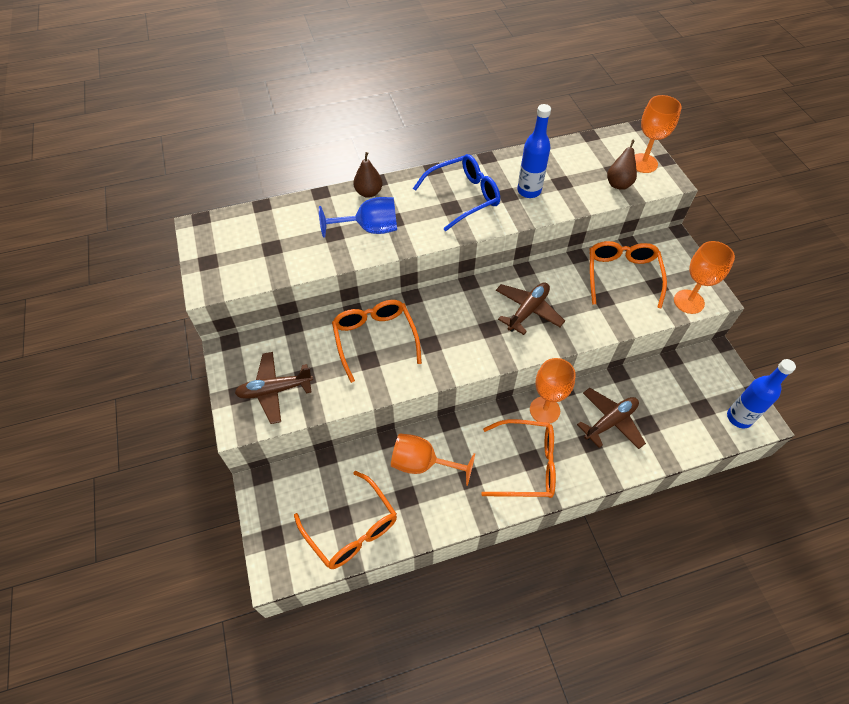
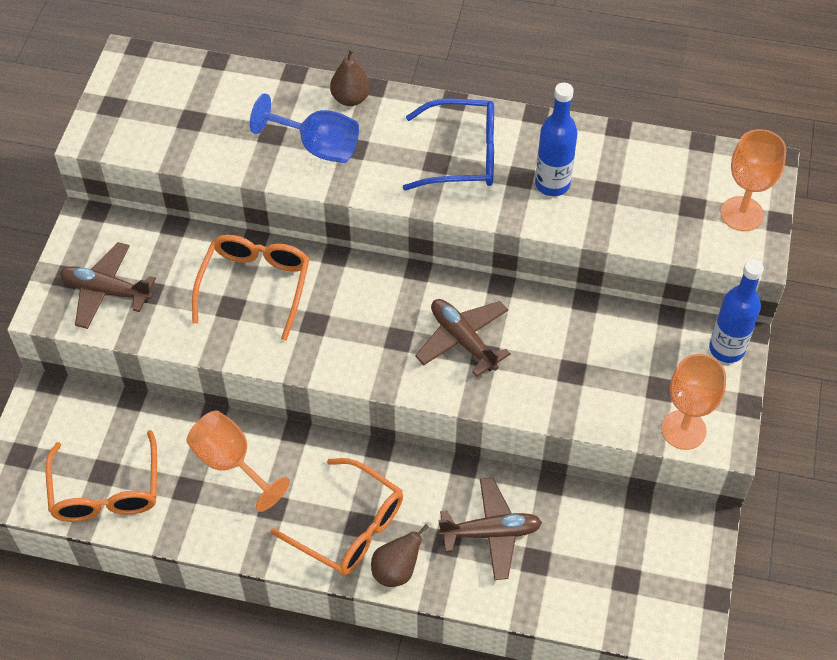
camera: 30 degrees right, 0 degrees up
brown plane [496,282,565,335] -> brown plane turned 105 degrees counterclockwise [415,299,511,377]
orange goblet [530,358,576,423] -> none
orange glasses [590,241,667,309] -> none
brown pear [607,140,637,190] -> brown pear moved to [371,524,429,587]
blue bottle [727,359,796,428] -> blue bottle moved to [709,260,764,363]

